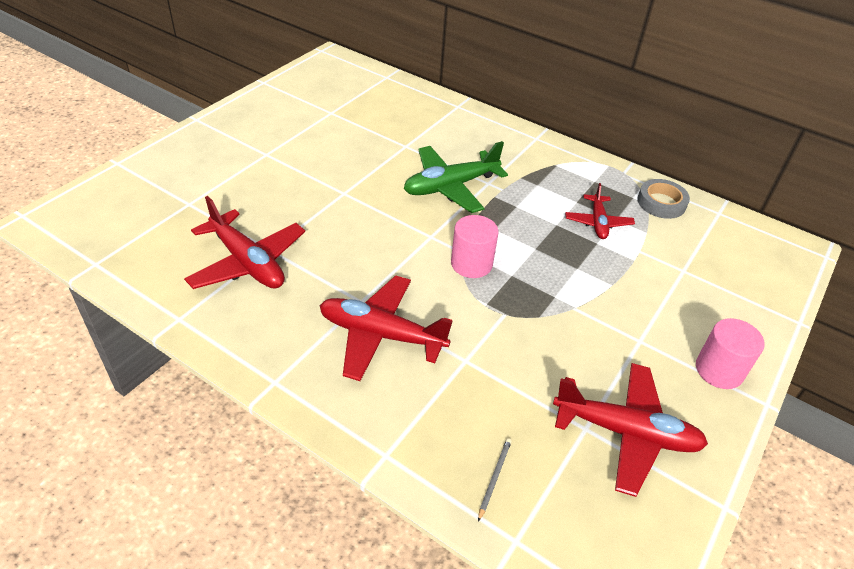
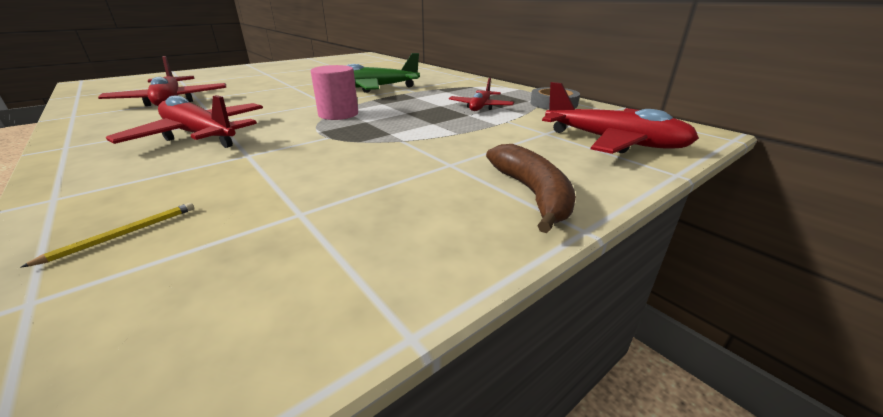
camera: 20 degrees right, 15 degrees down
grey pencil [478,438,512,521] -> yellow pencil [20,203,194,268]
red plane [553,363,708,497] -> red plane moved to [542,82,699,154]
pink cylinder [696,318,765,389] -> brown banana [486,144,576,233]

